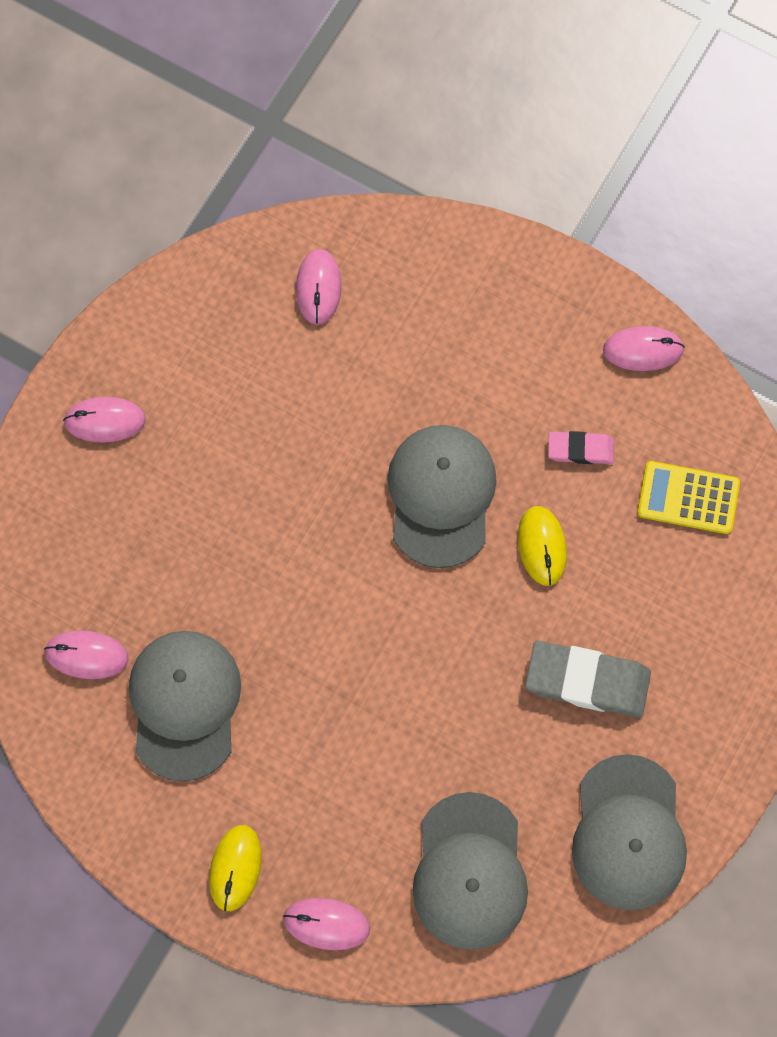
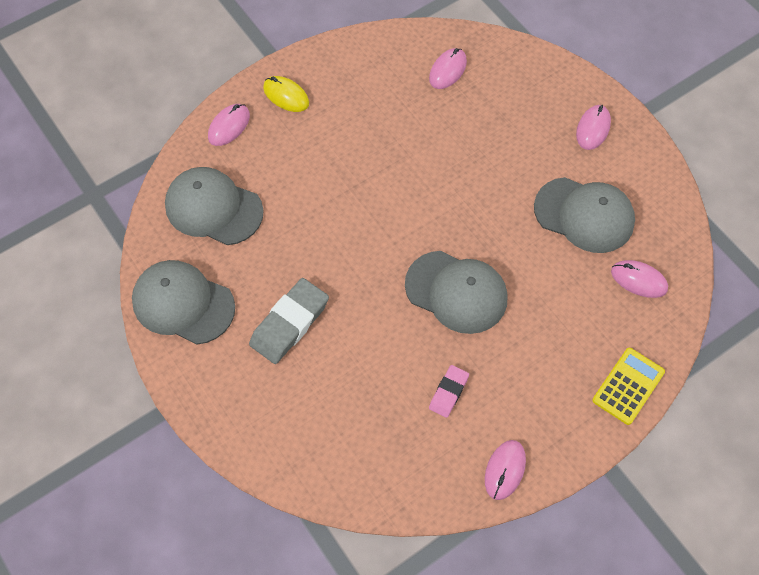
camera: 115 degrees right, 10 degrees down
grey cap [129,631,241,782] -> grey cap moved to [534,177,635,253]
yellow mouse [518,506,567,586] -> none
yellow calculator [637,461,740,534] -> yellow calculator moved to [592,348,665,425]

